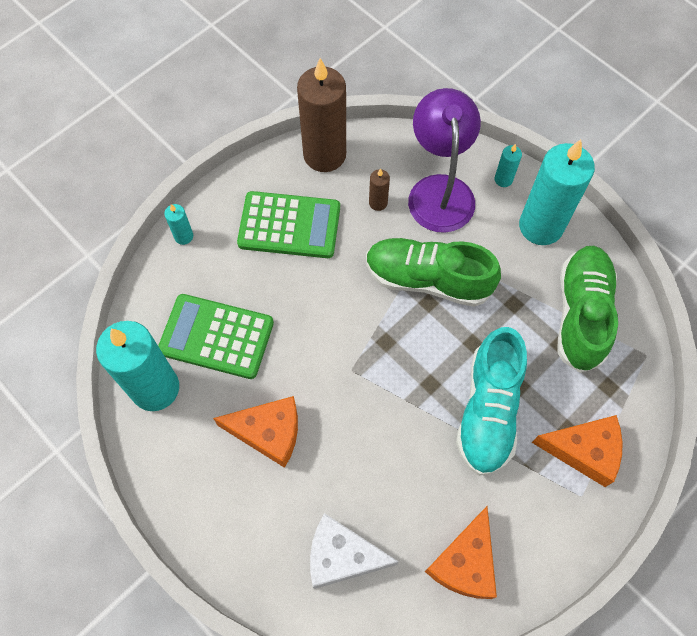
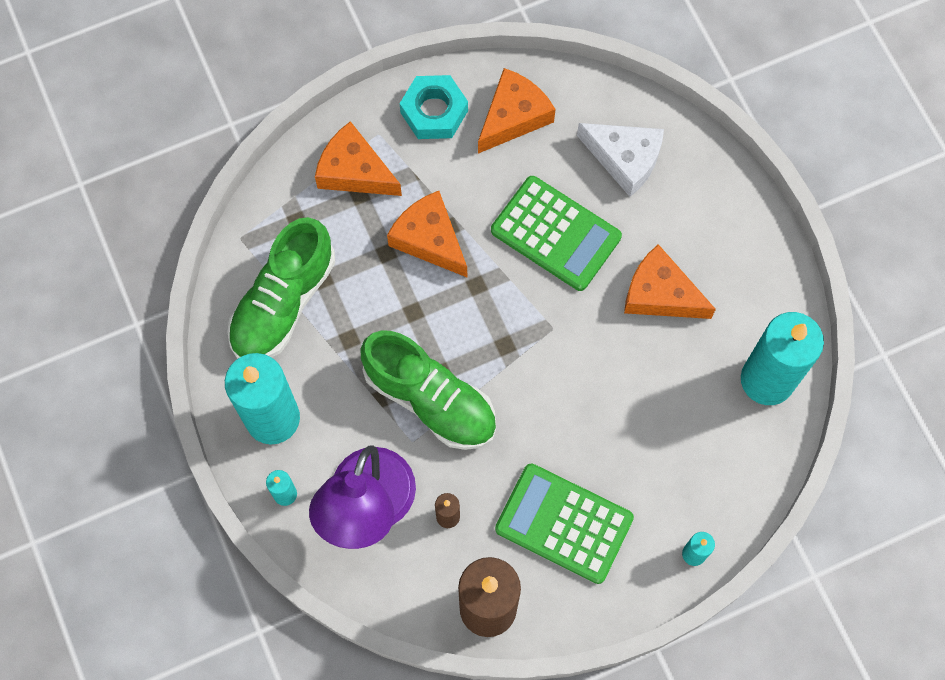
camera: 160 degrees left, 5 degrees up
green calculator [158,294,274,379] -> green calculator moved to [491,176,622,291]
turquoise shoe [456,327,527,476] -> orange cheese [387,191,467,277]
none -> turquoise nut [400,75,468,139]

